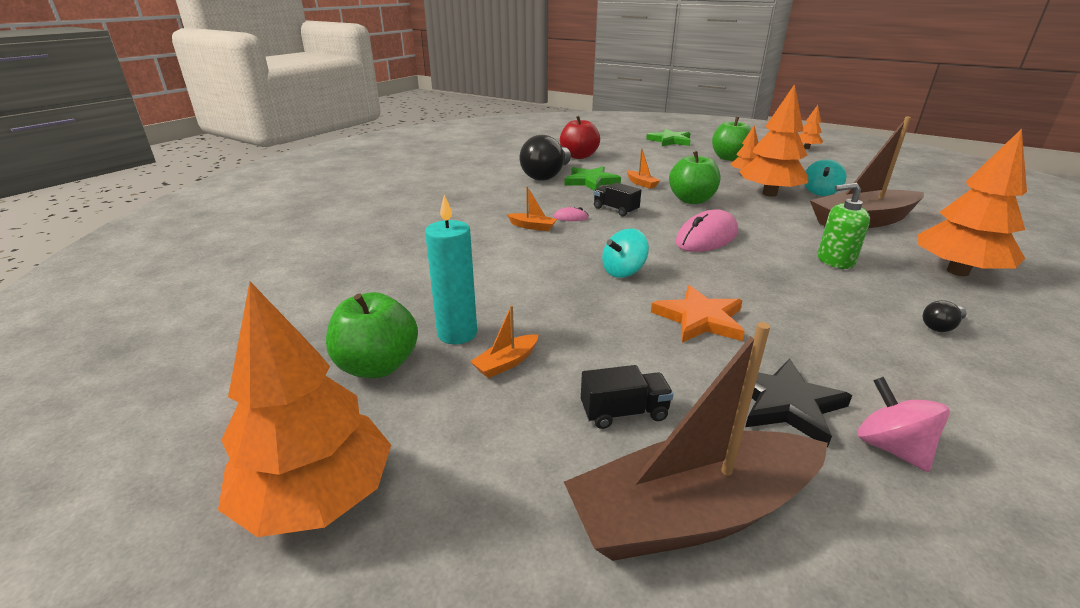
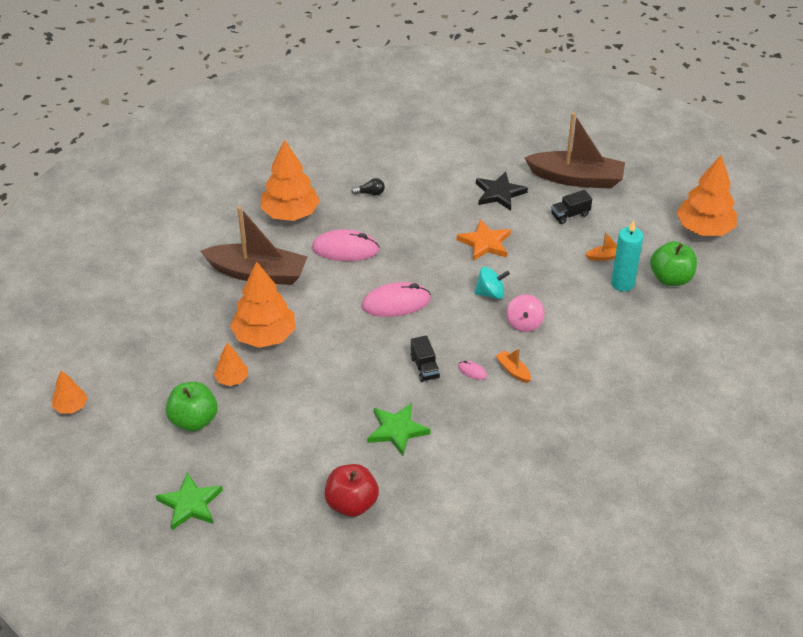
camera: 150 degrees left, 15 degrees up
black light bulb [520,135,571,181] -> none
black truck [581,365,673,429] -> black truck turned 45 degrees counterclockwise [551,190,592,224]
orange boat [627,148,661,189] -> none
green apple [669,151,721,204] -> none
turquoise spinning top [805,159,847,196] -> none
green soap dispenser [818,183,870,269] -> pink mouse [312,230,380,261]
pink spinning top [857,377,950,472] -> pink spinning top moved to [506,294,545,332]

